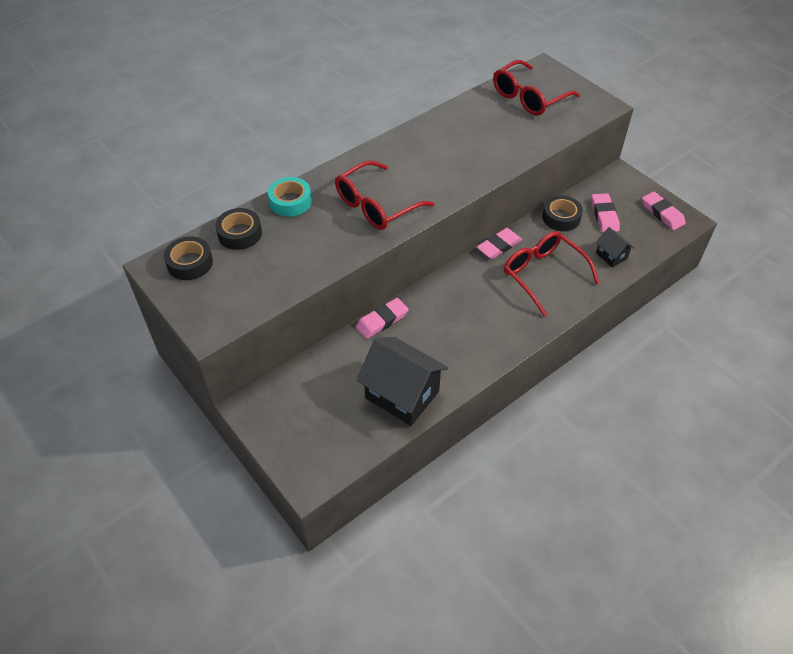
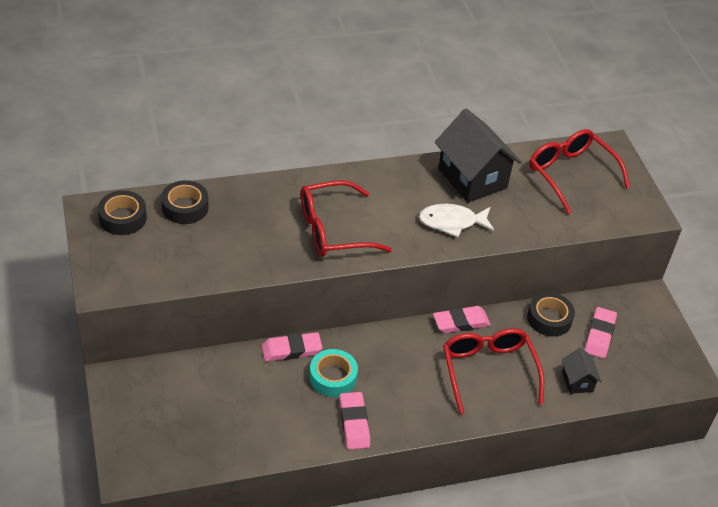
camera: 20 degrees right, 5 degrees down
turquoise tape [268,177,312,217] -> turquoise tape moved to [309,349,358,397]
black house [356,337,448,426] -> black house moved to [435,109,521,203]
red glasses [493,60,580,116] -> red glasses turned 75 degrees clockwise [529,129,630,214]
pink eraser [642,191,686,230] -> pink eraser moved to [340,392,370,449]
none -> white fish [419,204,494,237]

